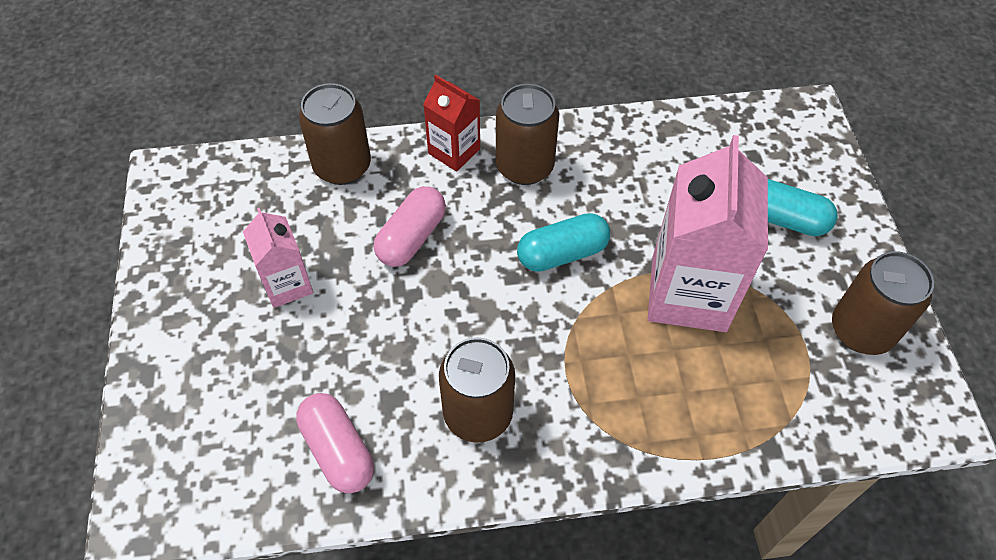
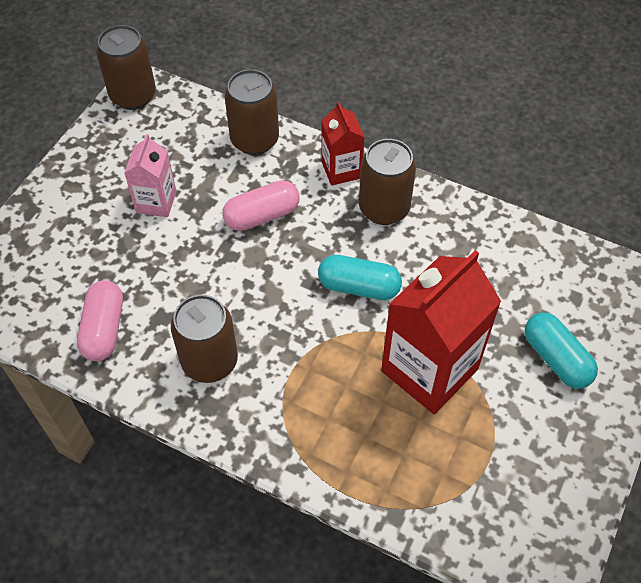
camera: 35 degrees right, 0 degrees up
pink carton [648,135,768,332] -> red carton [381,250,501,414]
brown can [832,251,934,355] -> brown can moved to [96,25,156,110]

